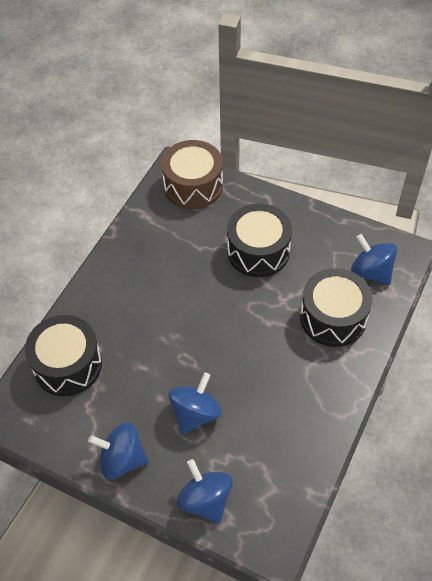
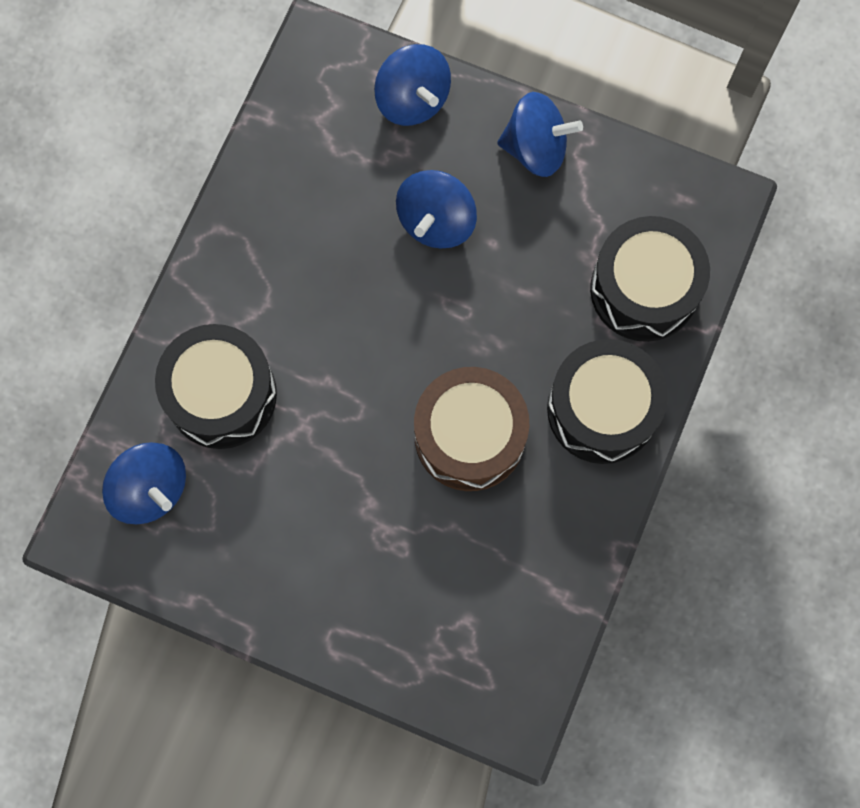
camera: 175 degrees right, 20 degrees up
brown drum [161,140,223,209] -> brown drum moved to [414,367,529,491]
black drum [227,204,292,277] -> black drum moved to [547,339,668,464]

